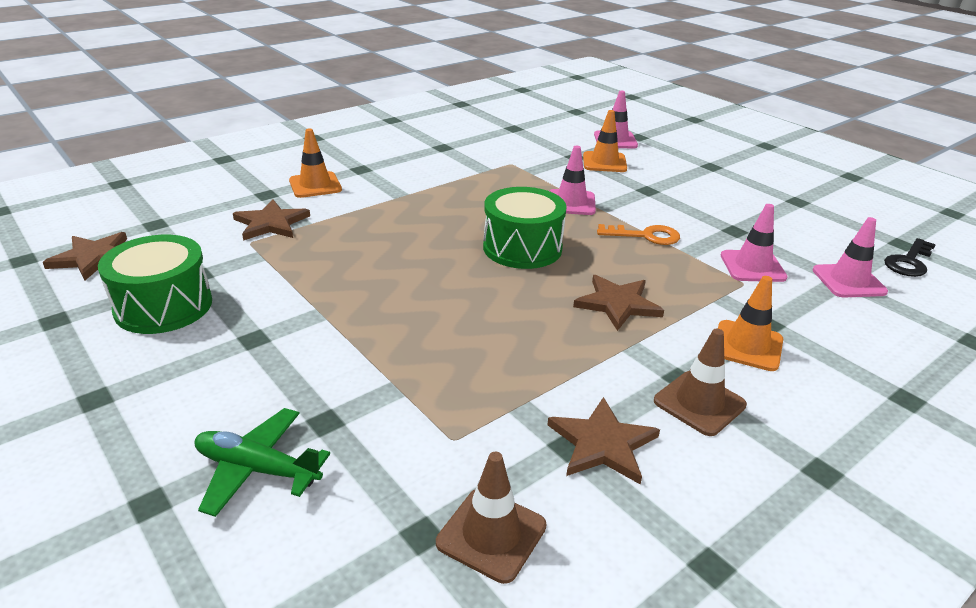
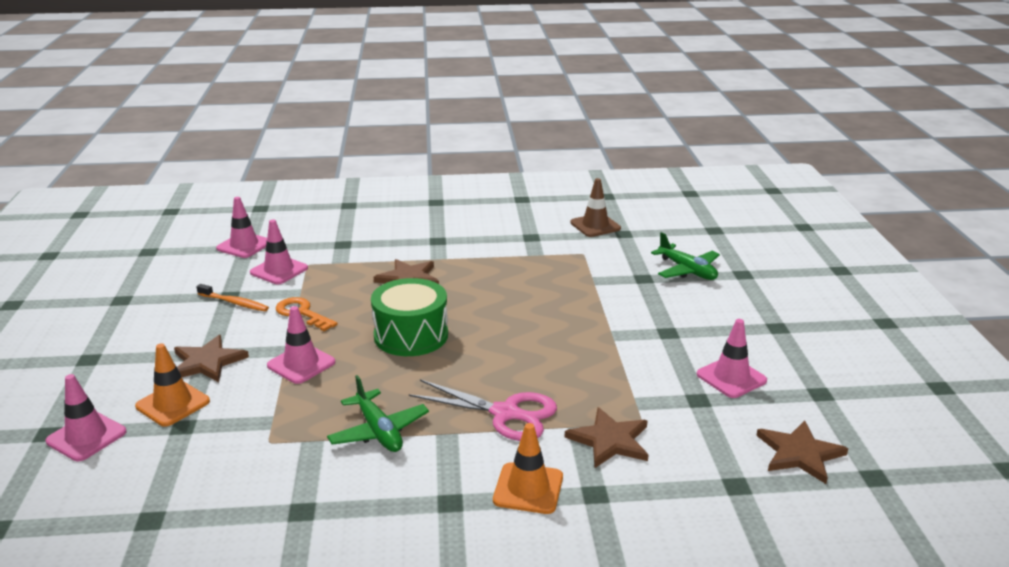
camera: 145 degrees left, 5 degrees down
green drum [98,235,212,334] -> pink traffic cone [697,319,767,398]
brown star [547,397,660,484] -> brown star moved to [174,335,249,382]
brown traffic cone [654,328,747,436] -> none
orange traffic cone [718,276,783,371] -> none
black key [884,238,936,277] -> none
none -> orange toothbrush [196,284,269,311]
none -> green plane [327,375,429,452]
none -> pink scissors [409,379,557,441]

